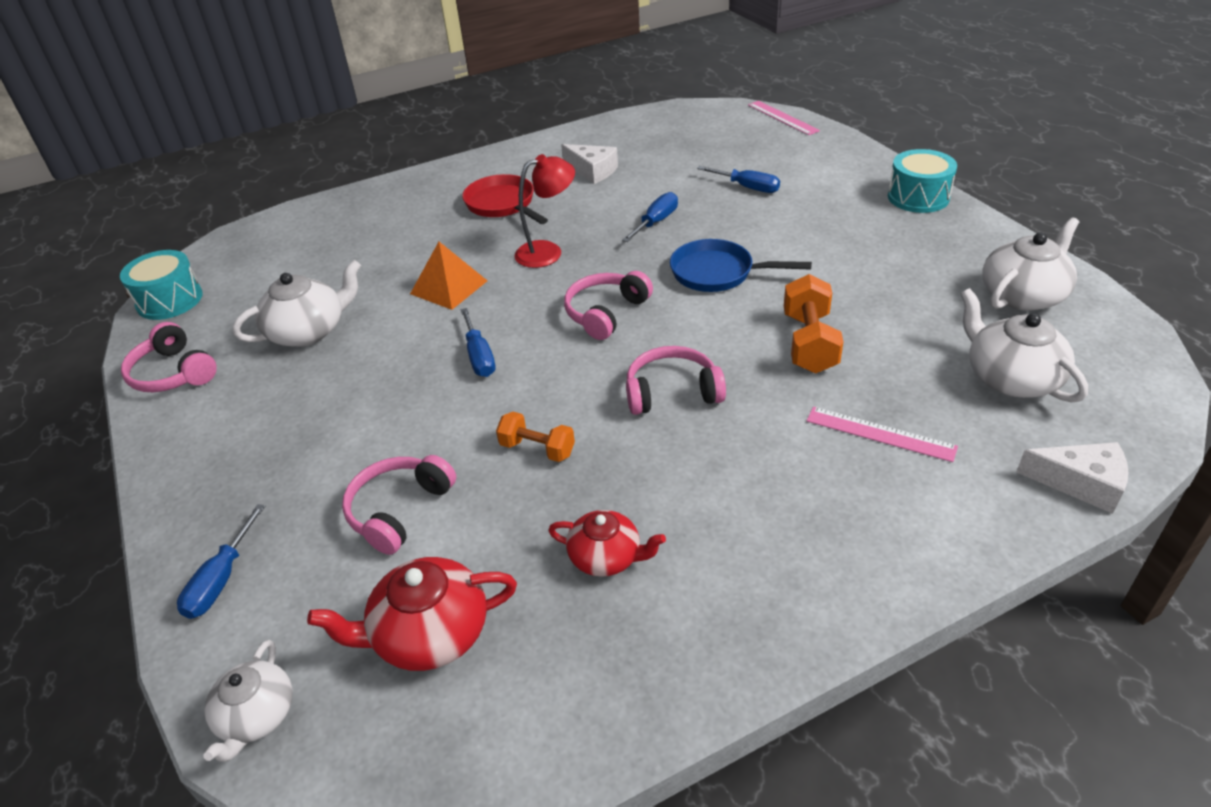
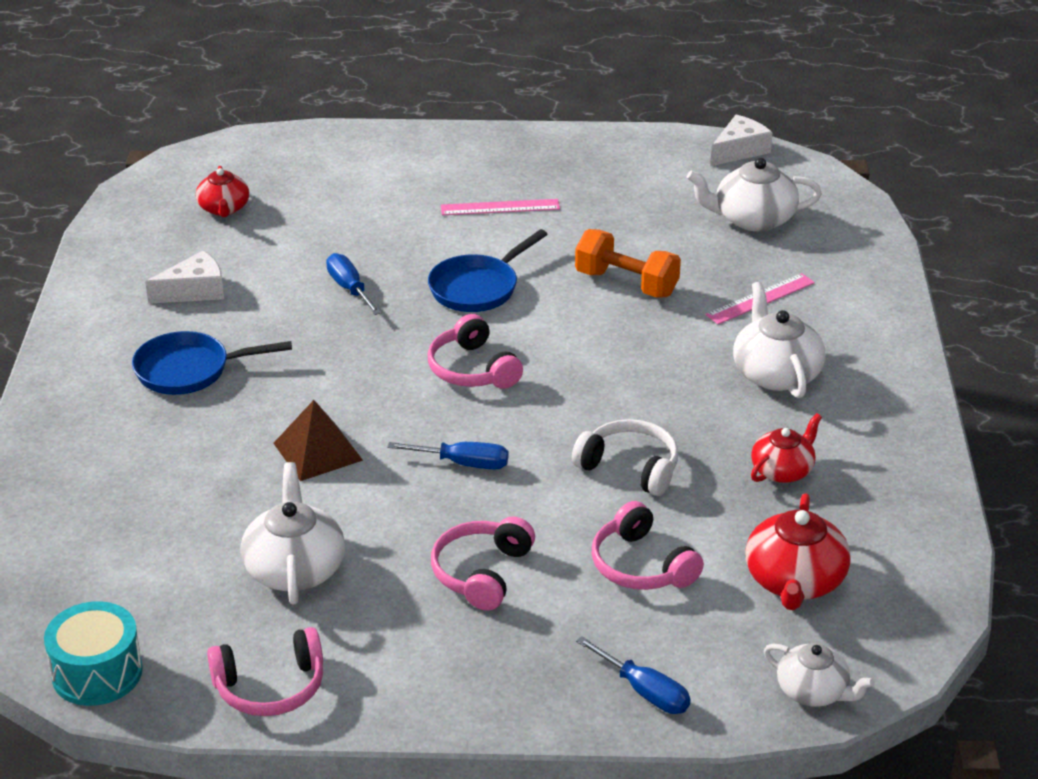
camera: 65 degrees left, 5 degrees down
orange pyramid [410,242,487,310] -> brown pyramid [274,400,363,481]
red pan [462,174,548,224] -> blue pan [132,331,292,395]
orange dumbbell [496,412,575,462] -> white headphones [572,419,679,496]
red lamp [515,154,575,268] -> none
pink headphones [626,346,726,415] -> pink headphones moved to [431,516,535,611]
blue screwdriver [697,166,780,193] -> none
pink ruler [748,101,820,135] -> pink ruler moved to [441,199,560,215]
turquoise drum [888,149,957,213] -> none
white teapot [982,217,1079,311] -> white teapot moved to [733,282,825,398]
white cheese [1017,442,1128,514] -> white cheese moved to [710,115,773,166]
none -> red teapot [196,166,249,217]

